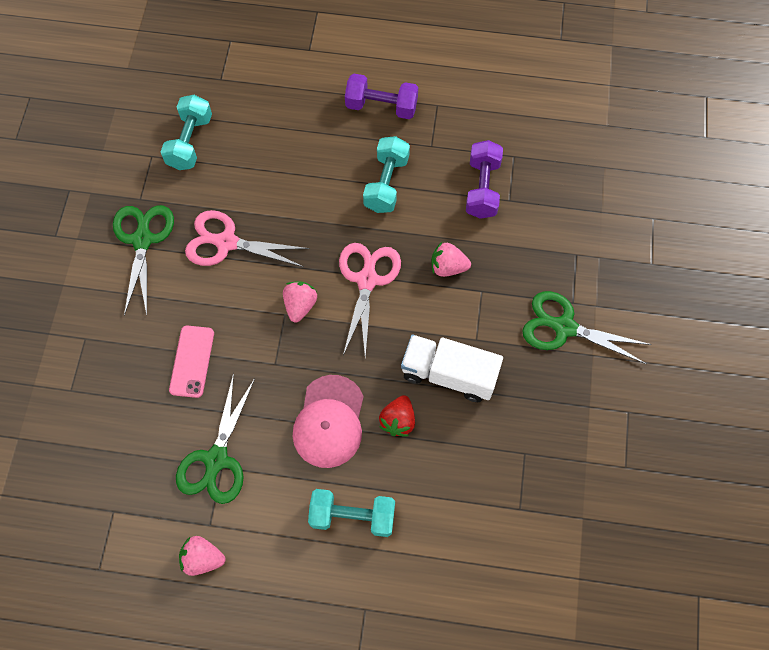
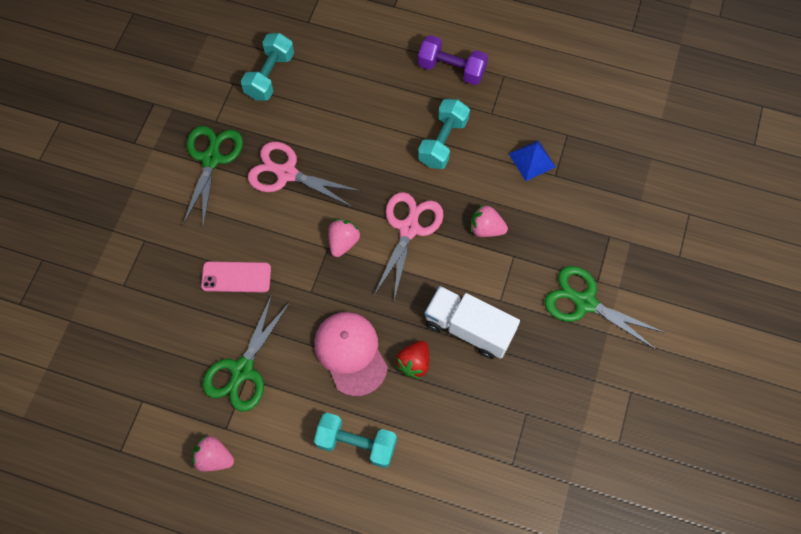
camera: 10 degrees right, 0 degrees up
pink phone [169,325,214,398] -> pink phone turned 75 degrees clockwise [201,261,271,292]
pink cap [293,375,364,468] -> pink cap turned 135 degrees clockwise [314,312,388,396]
purple dumbbell [466,140,503,219] -> blue pyramid [509,140,556,181]

